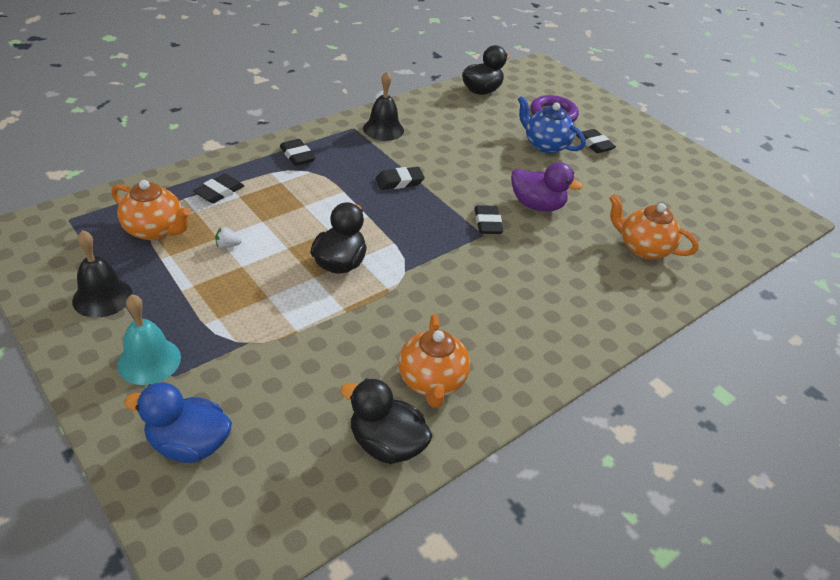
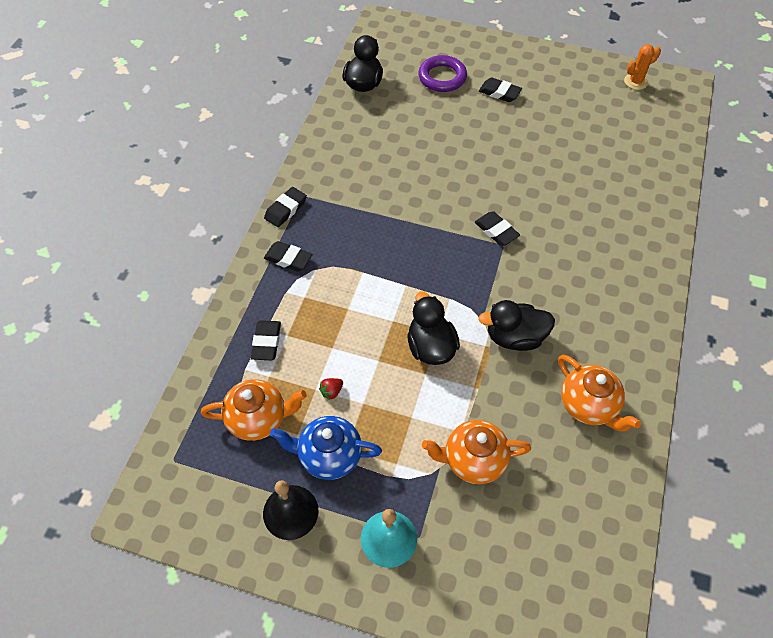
camera: 30 degrees left, 15 degrees up
blue duck [124,382,232,463] -> none
white strawberry [215,227,242,249] -> red strawberry [319,378,343,400]
black duck [340,378,433,464] -> black duck moved to [478,300,555,351]
black bell [363,71,404,141] -> none
black eraser [375,167,425,190] -> black eraser moved to [264,187,307,227]
purple duck [511,162,583,212] -> none
blue teapot [518,96,586,154] -> blue teapot moved to [270,416,382,480]
orange teapot [609,194,699,260] -> orange teapot moved to [422,420,531,484]
none -> orange cactus [624,44,661,90]

